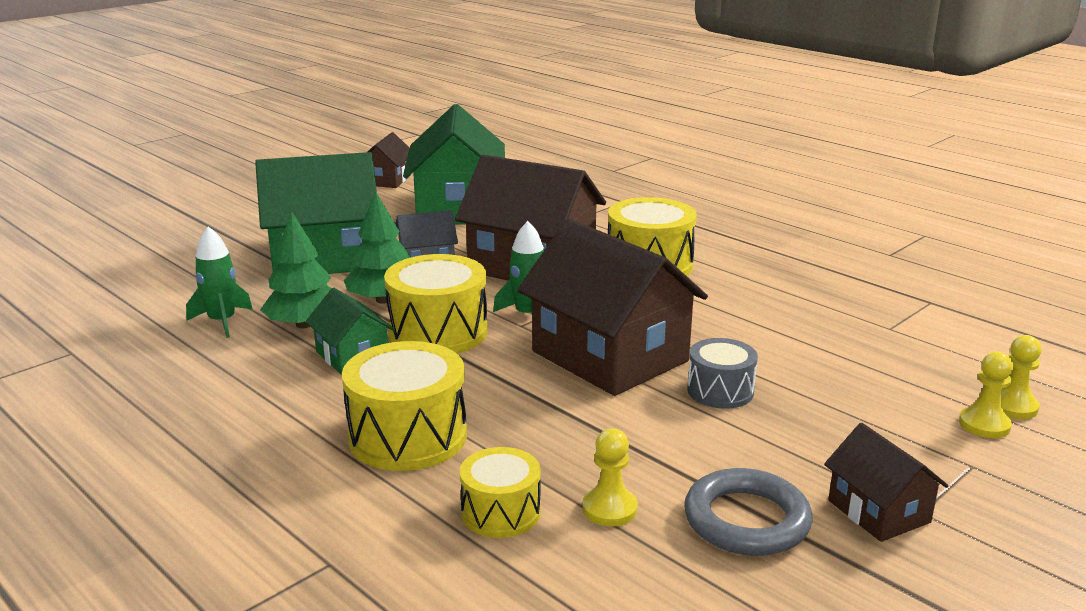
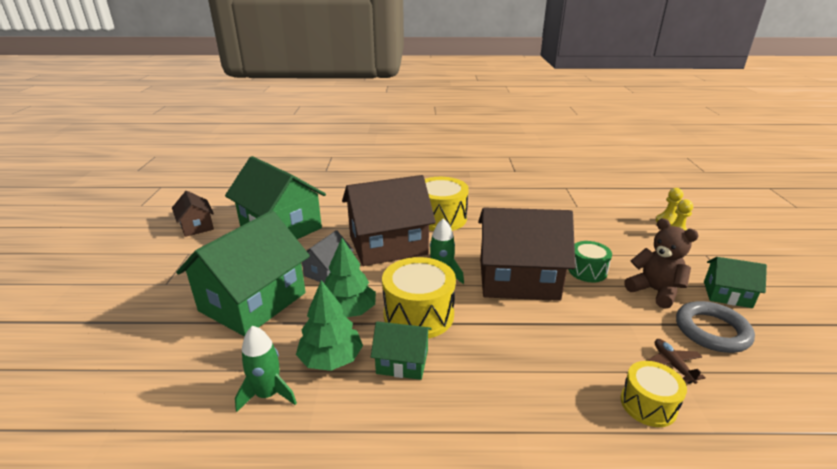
camera: 45 degrees left, 5 degrees up
yellow drum [342,341,467,471] -> none
yellow pawn [582,428,638,526] -> brown plane [646,339,706,384]
grey drum [687,338,758,409] -> green drum [568,241,612,282]
brown house [824,423,948,542] -> green house [704,257,767,308]
none -> brown teddy bear [624,218,699,309]

